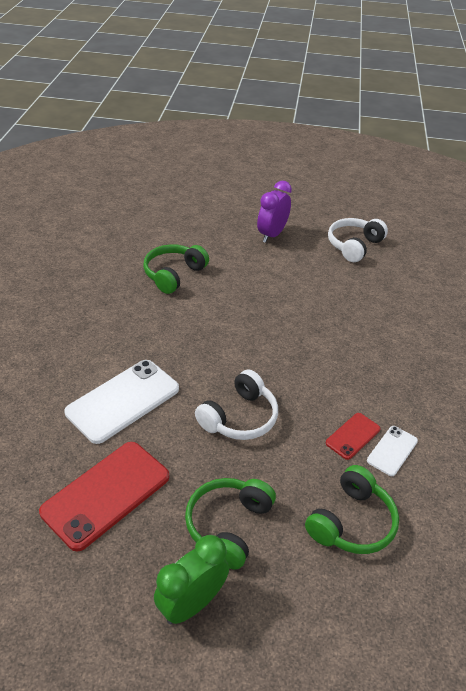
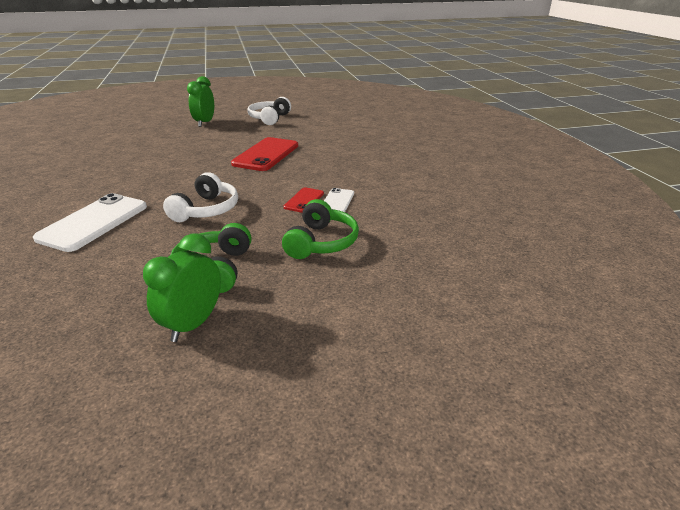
camera: 20 degrees left, 10 degrees down
red phone [39,442,169,552] -> red phone moved to [231,137,298,171]
green headphones [143,244,209,294] -> none
purple clock [257,181,292,243] -> green clock [187,76,214,127]

